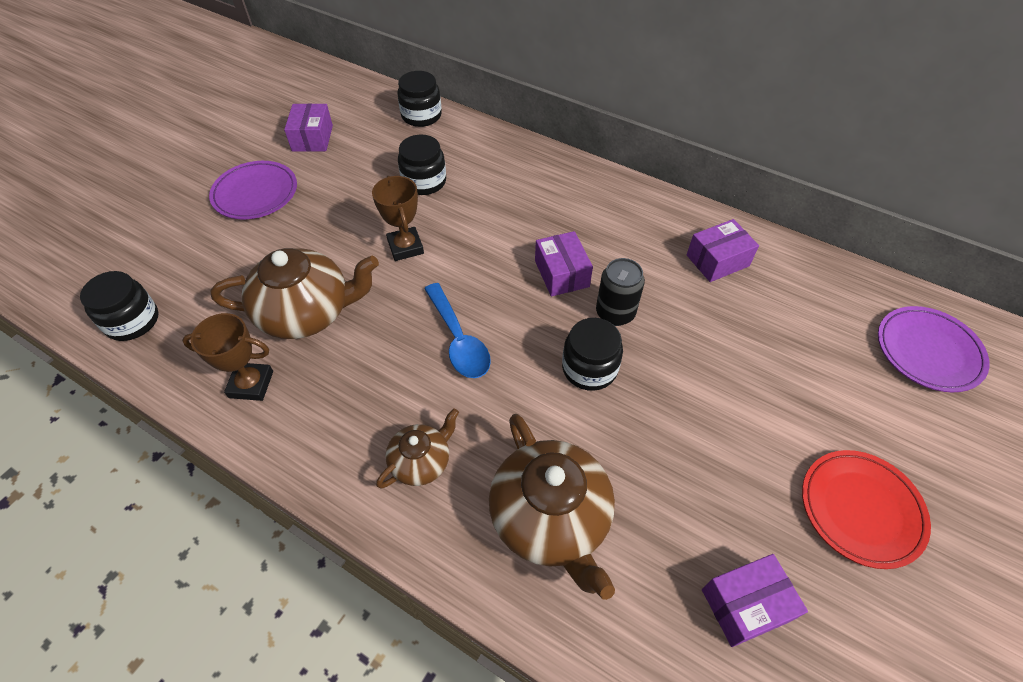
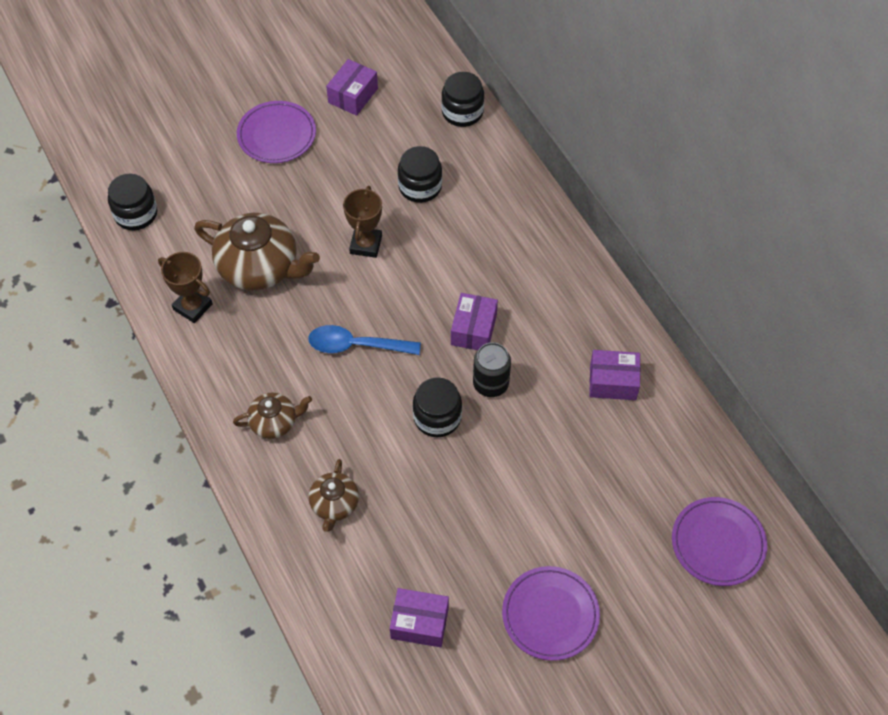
camera: 30 degrees right, 5 degrees up
blue spoon [424,283,491,378] -> blue spoon turned 90 degrees clockwise [308,325,421,355]
brown teapot [489,414,615,600] -> brown teapot [309,459,359,532], size x0.54
red plate [802,450,931,569] -> purple plate [502,566,600,661]

